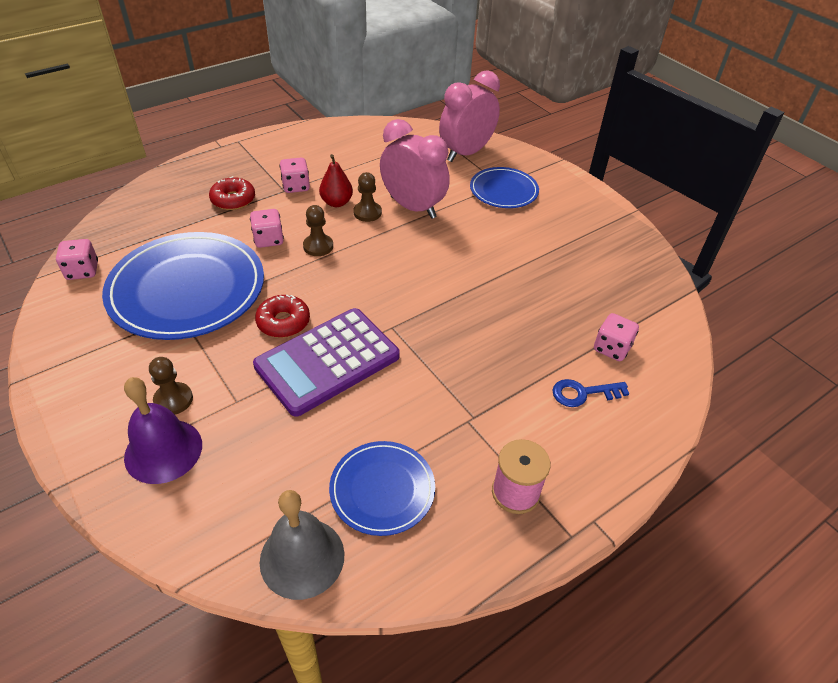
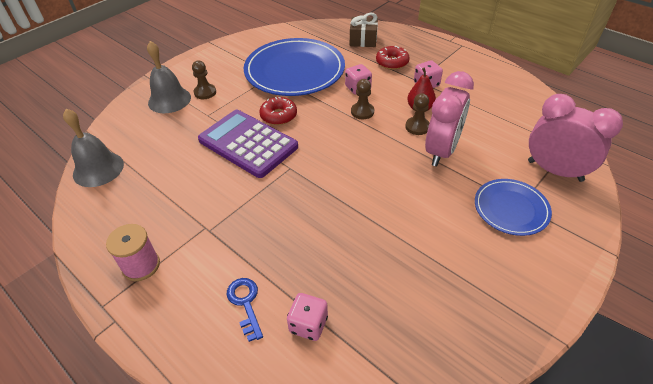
camera: 80 degrees right, 0 degrees up
pink dice [56,239,98,280] -> none
purple bell [124,377,202,484] -> grey bell [147,41,191,113]
blue plate [329,441,435,536] -> none
none -> brown gift [350,12,378,47]

